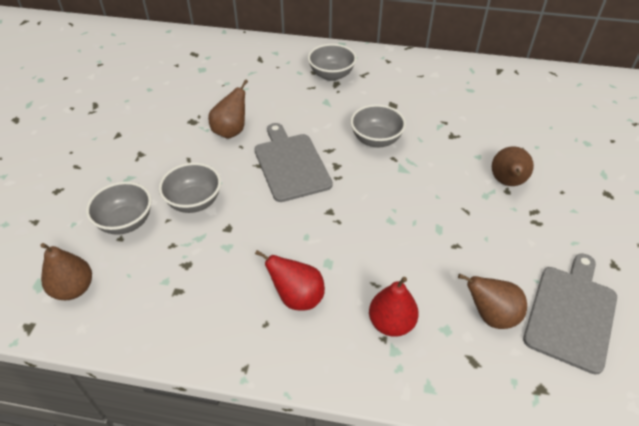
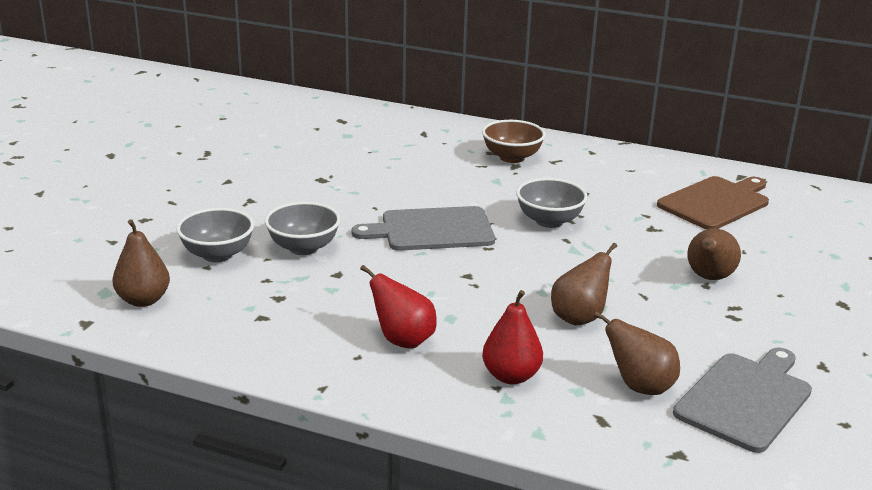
camera: 10 degrees right, 20 degrees down
brown pear [208,79,248,139] -> brown pear moved to [551,243,617,326]
grey cutting board [254,123,333,202] -> grey cutting board turned 90 degrees counterclockwise [351,206,495,251]
grey bowl [308,44,357,81] -> brown bowl [482,120,546,163]
none -> brown cutting board [657,176,769,230]

